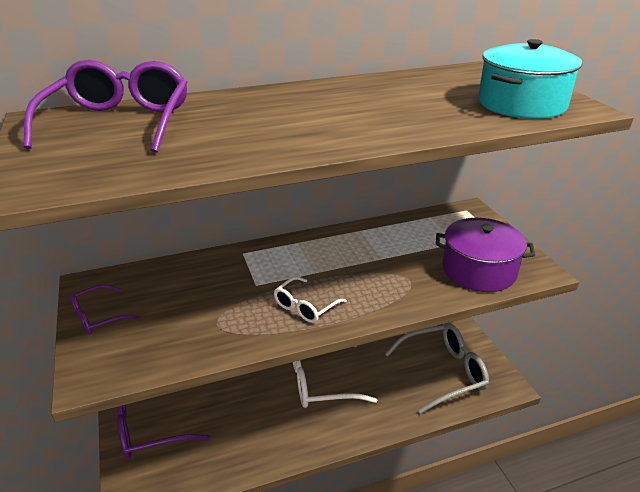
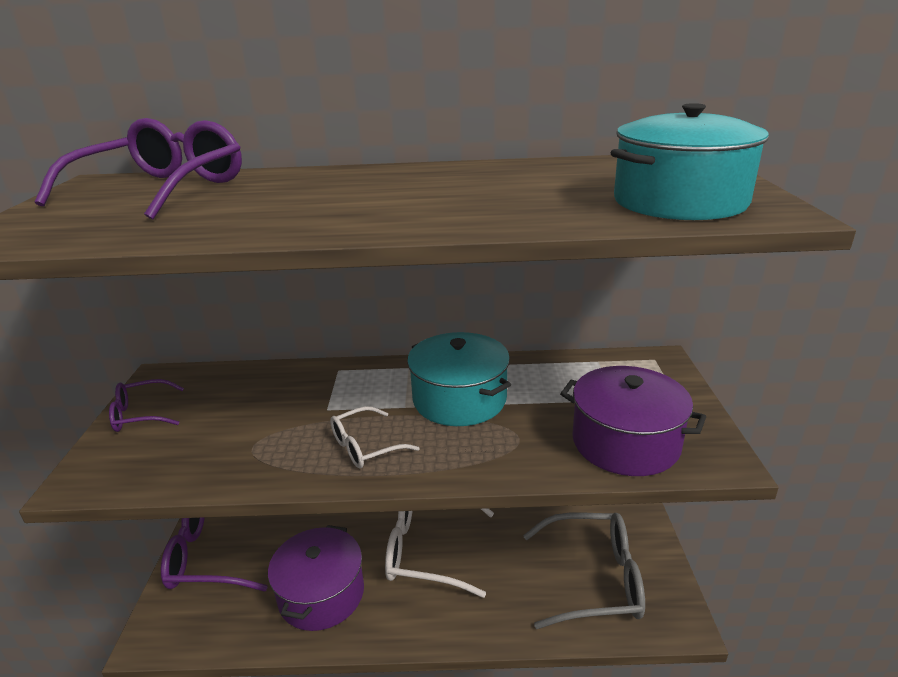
camera: 20 degrees right, 5 degrees down
none -> purple pot [268,525,364,631]
none -> turquoise pot [407,332,511,426]

